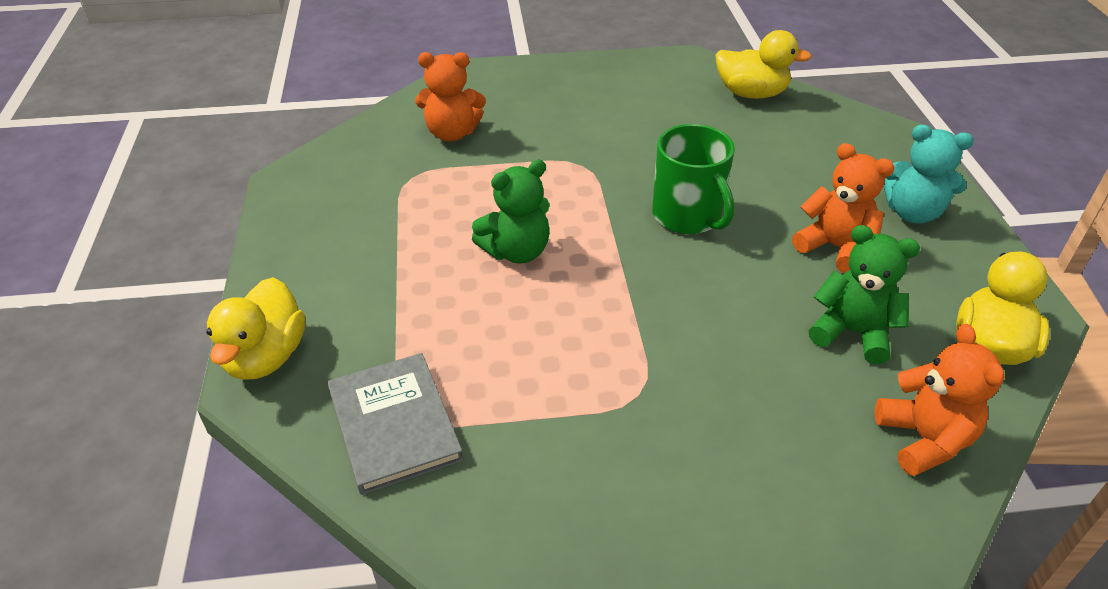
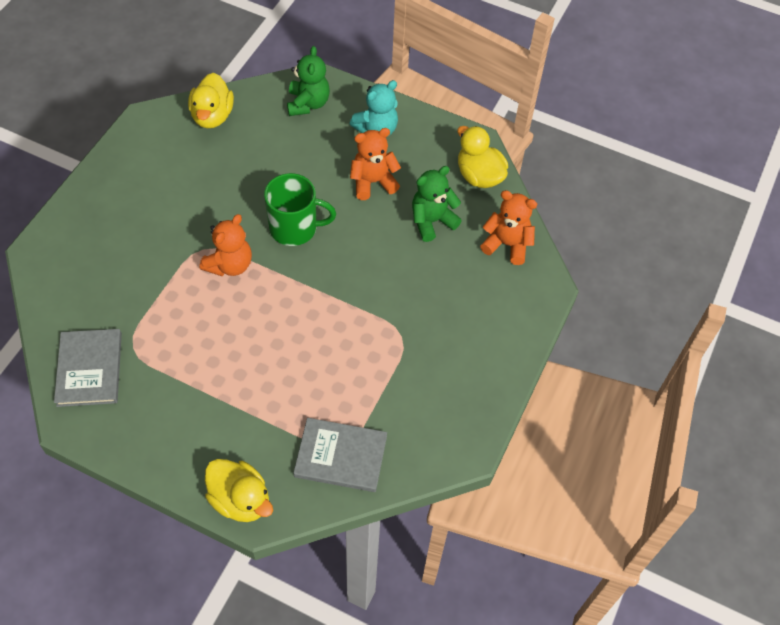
camera: 60 degrees left, 15 degrees up
orange teddy bear [415,52,486,141] -> orange teddy bear moved to [200,214,252,276]
green teddy bear [472,160,550,264] -> green teddy bear moved to [287,46,330,116]
yellow duck [715,30,812,99] -> yellow duck turned 135 degrees clockwise [188,73,234,128]
none -> grey book [54,329,122,407]

